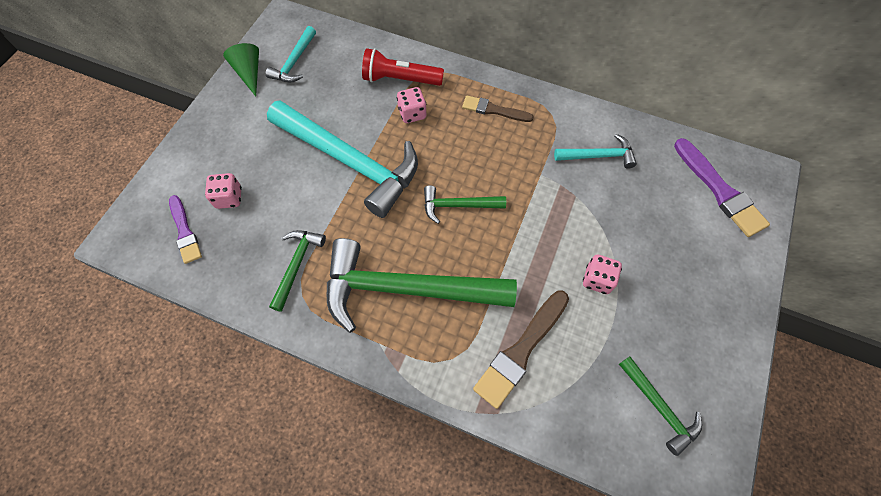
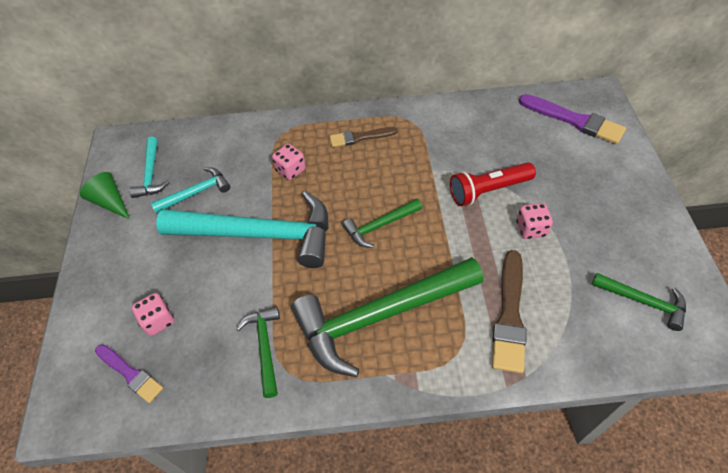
camera: 25 degrees left, 10 degrees down
red flashlight [362,48,444,86] -> red flashlight moved to [450,162,536,206]
turquoise hammer [554,134,637,169] -> turquoise hammer moved to [151,167,230,213]

